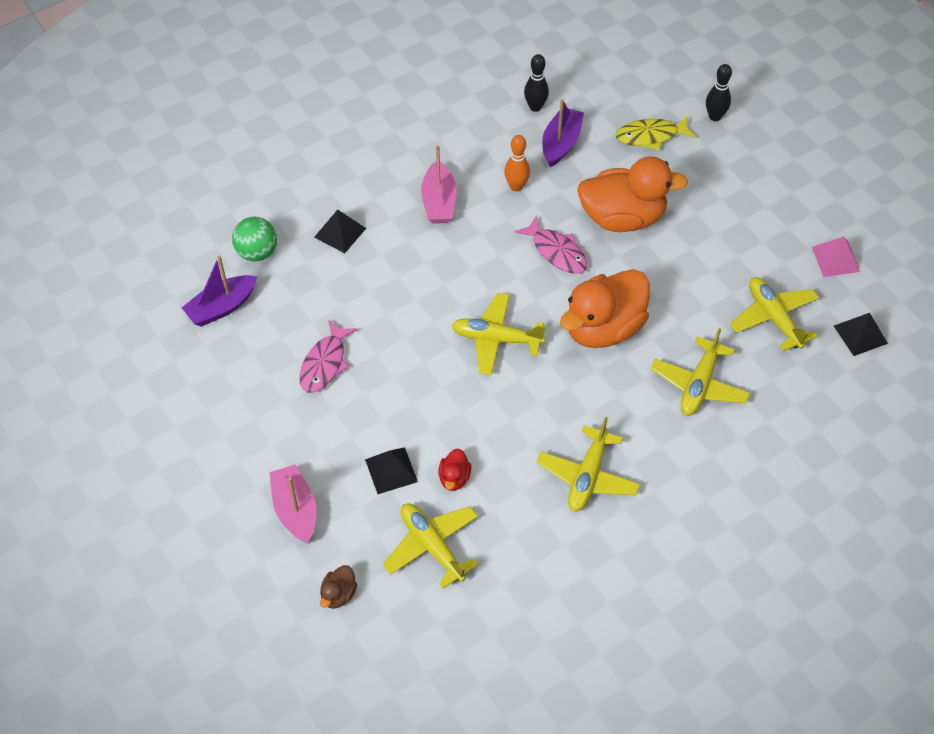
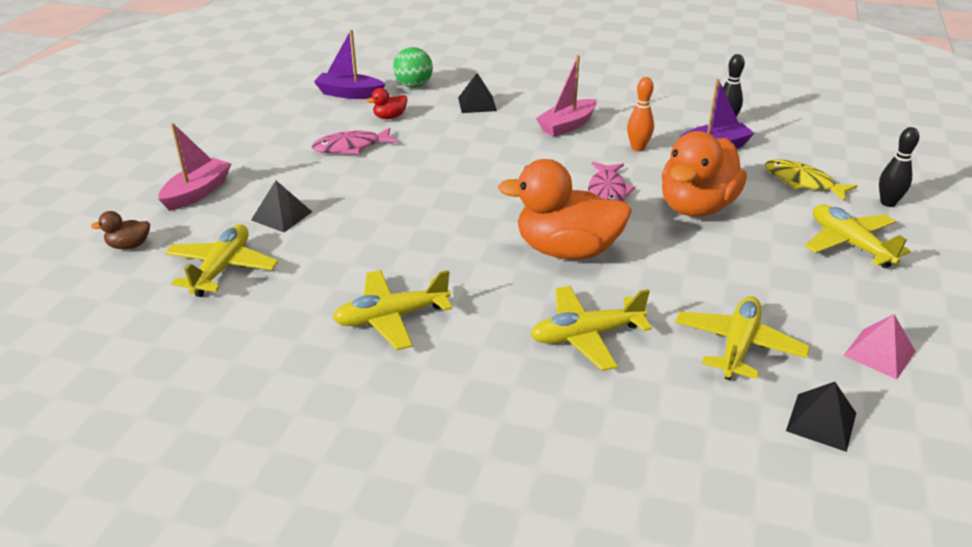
camera: 50 degrees right, 20 degrees down
red duck [438,448,471,491] -> red duck moved to [366,88,408,119]
yellow plane [452,293,546,375] -> yellow plane moved to [805,205,911,268]
orange duck [577,156,688,232] -> orange duck turned 75 degrees clockwise [662,131,747,216]

